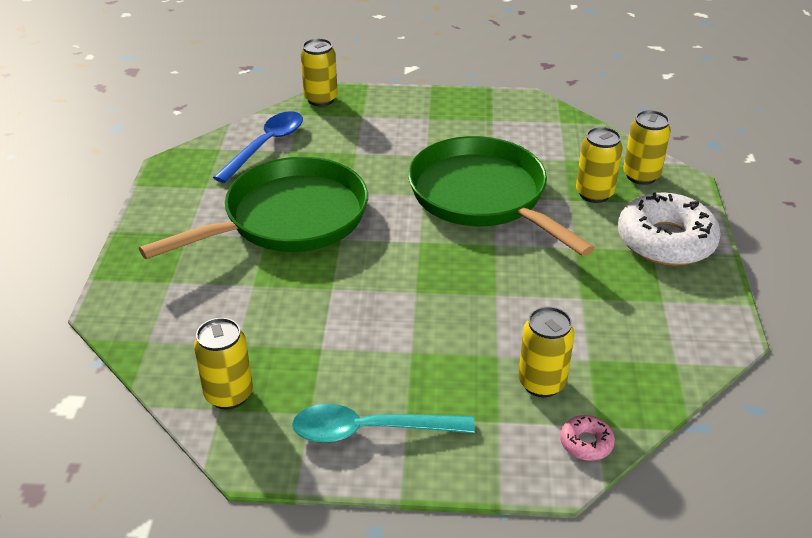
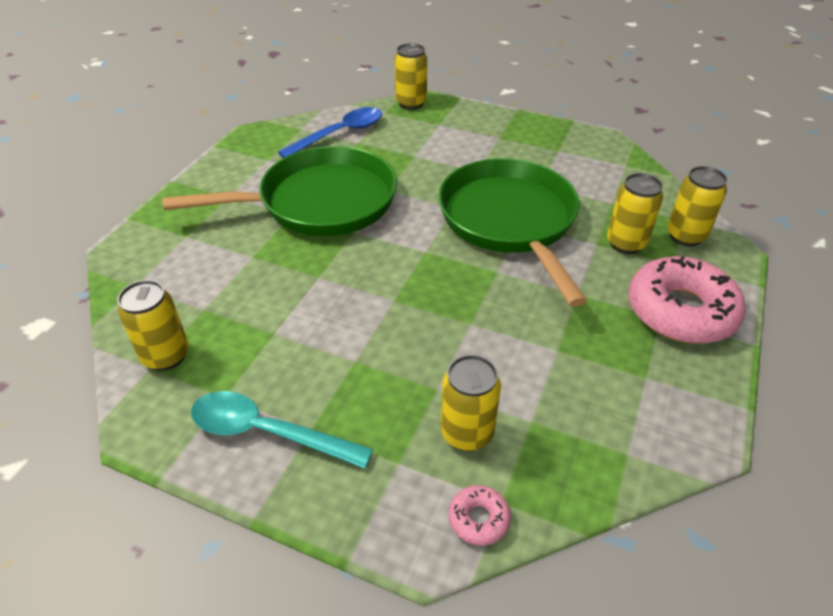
camera: 20 degrees right, 5 degrees up
white donut [618,192,721,266] -> pink donut [628,256,746,344]

